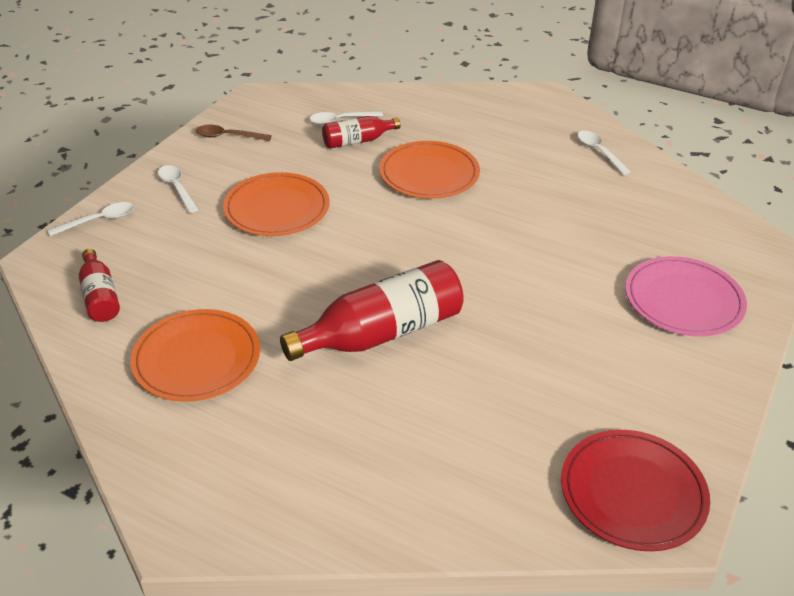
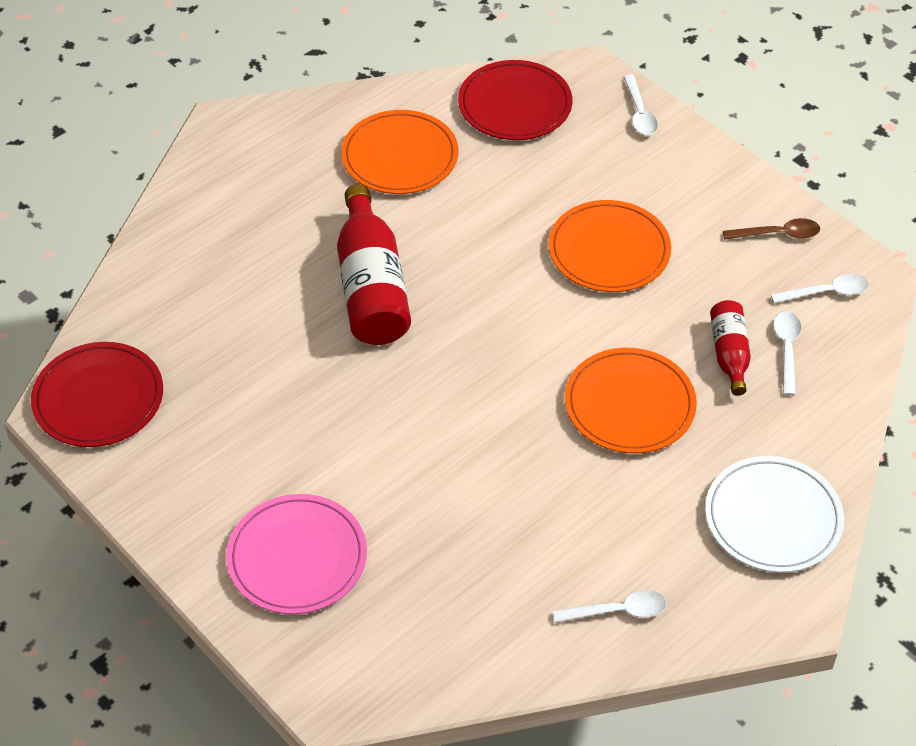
camera: 110 degrees right, 10 degrees up
red bottle [79,249,120,322] -> red plate [458,60,572,140]
white spoon [158,165,199,213] -> white spoon moved to [771,274,869,304]
brown spoon [196,125,272,141] -> brown spoon turned 60 degrees clockwise [723,218,820,240]
none -> white plate [705,456,844,573]

